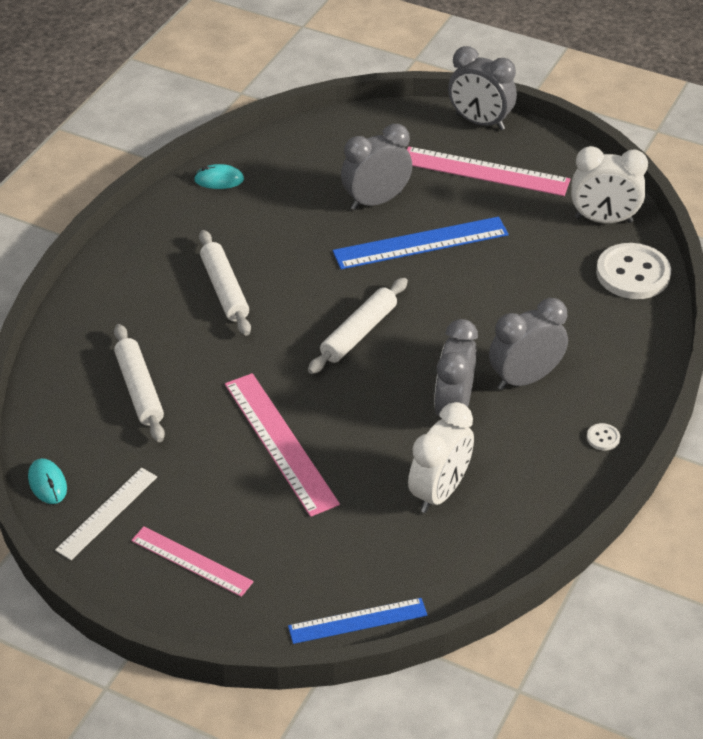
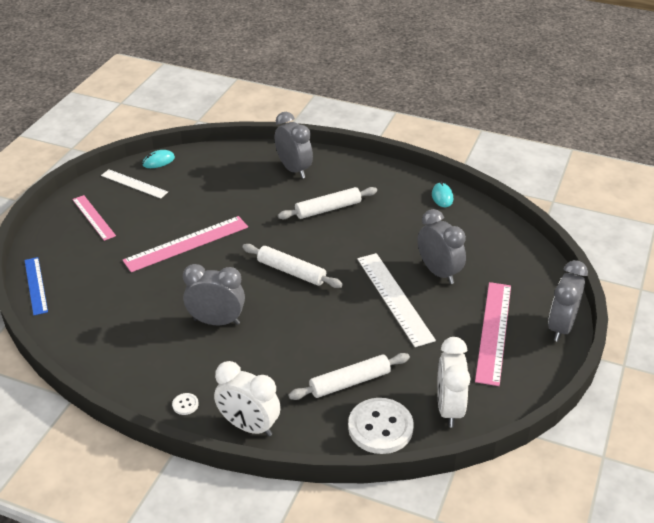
camera: 85 degrees right, 5 degrees down
white rolling pin [114,324,165,442] -> white rolling pin moved to [288,353,410,400]
pink ruler [131,526,254,597] -> pink ruler turned 60 degrees counterclockwise [72,195,116,241]
blue ruler [333,217,509,269] -> white ruler [357,253,436,347]
white clock [408,402,474,513] -> white clock moved to [214,361,281,437]
grey clock [489,298,568,390] -> grey clock moved to [275,112,313,178]

